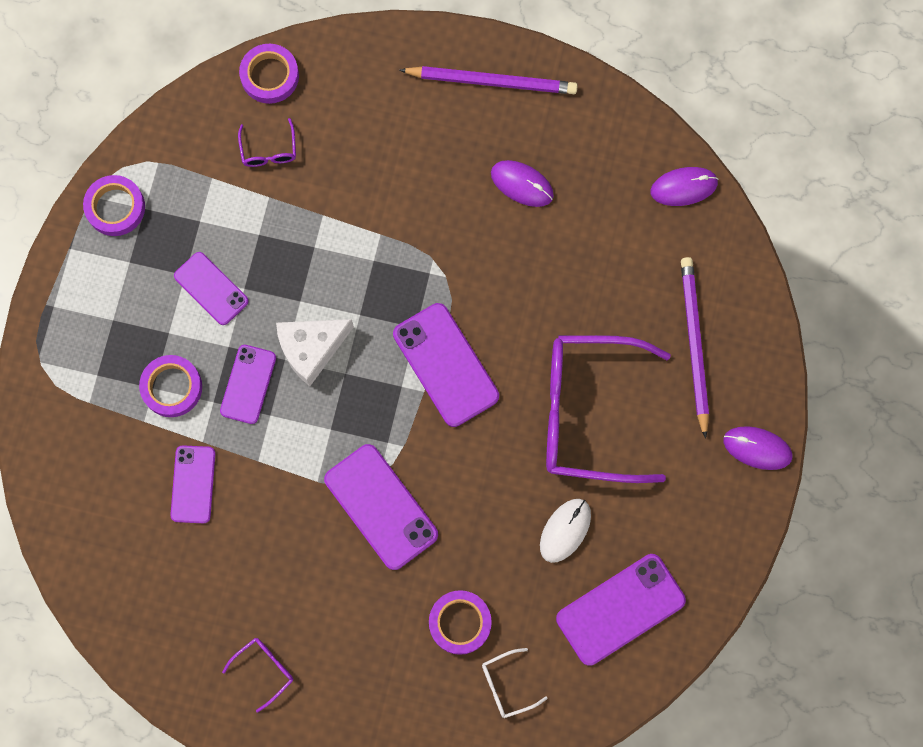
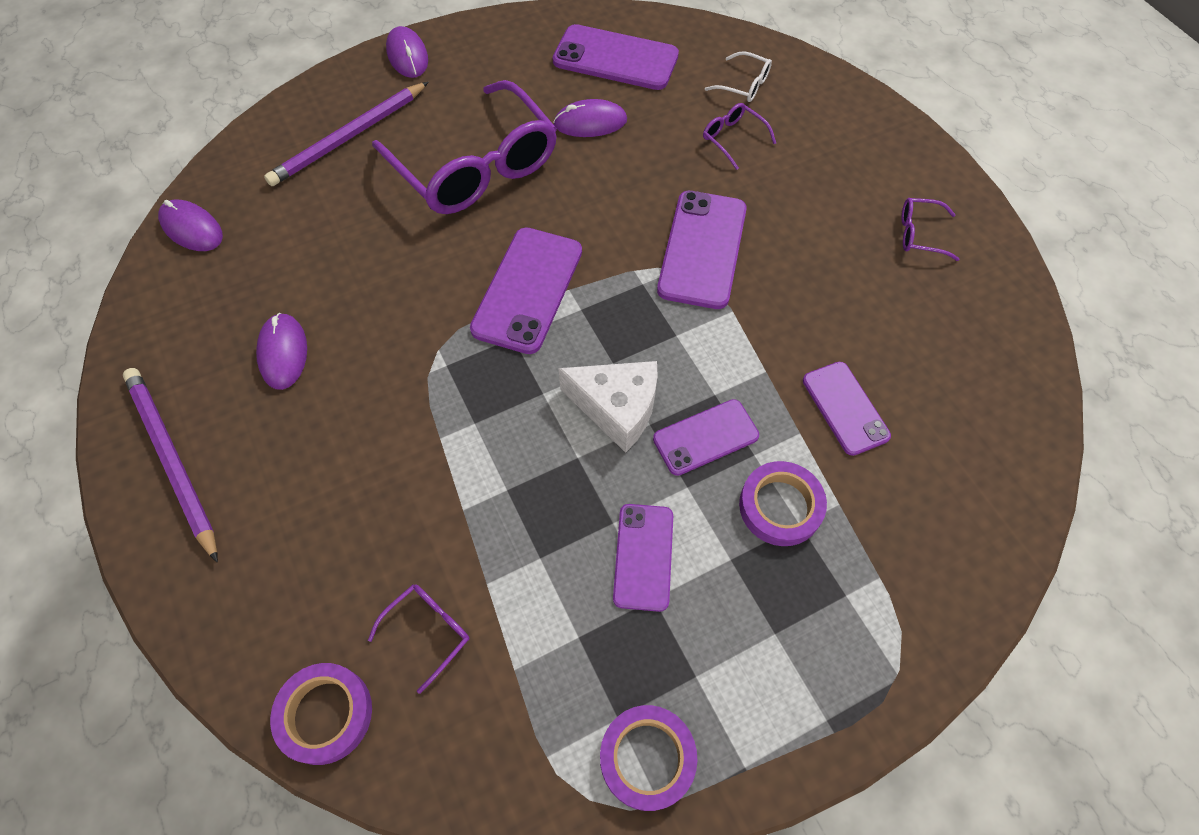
camera: 130 degrees left, 15 degrees down
purple phone [170,445,215,523] -> purple phone turned 75 degrees counterclockwise [803,362,891,456]
purple tape [429,590,492,655] -> purple glasses [703,103,776,170]
white mouse [540,499,591,563] -> purple mouse [553,99,627,137]

